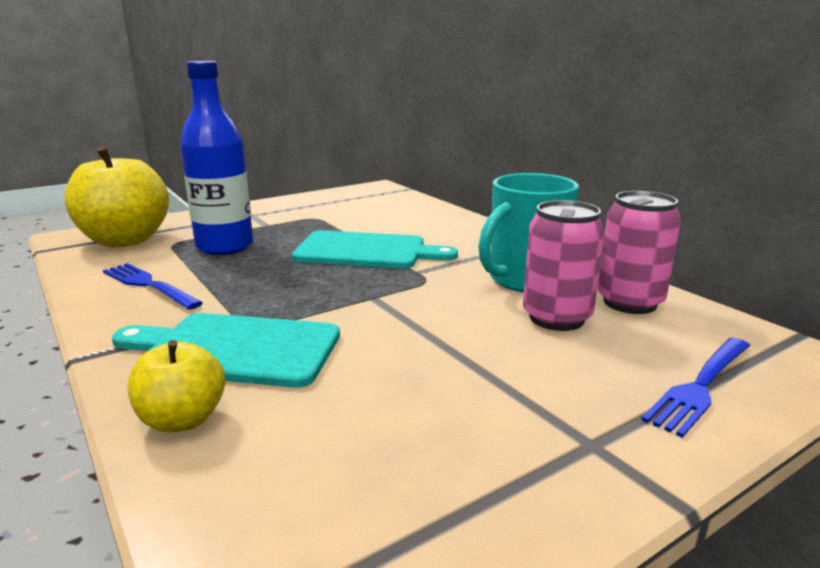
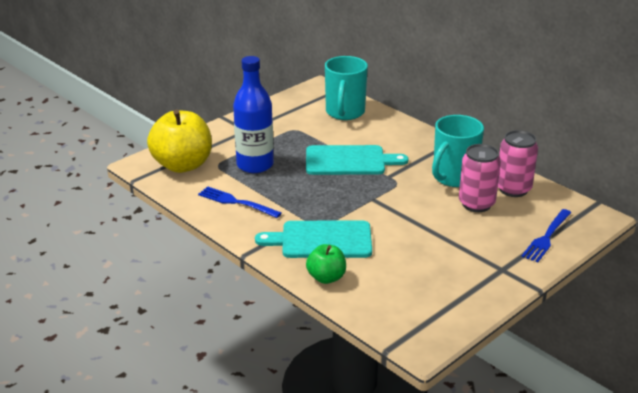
camera: 10 degrees left, 10 degrees up
yellow apple [128,340,225,432] -> green apple [306,244,346,284]
none -> turquoise mug [325,56,368,120]

